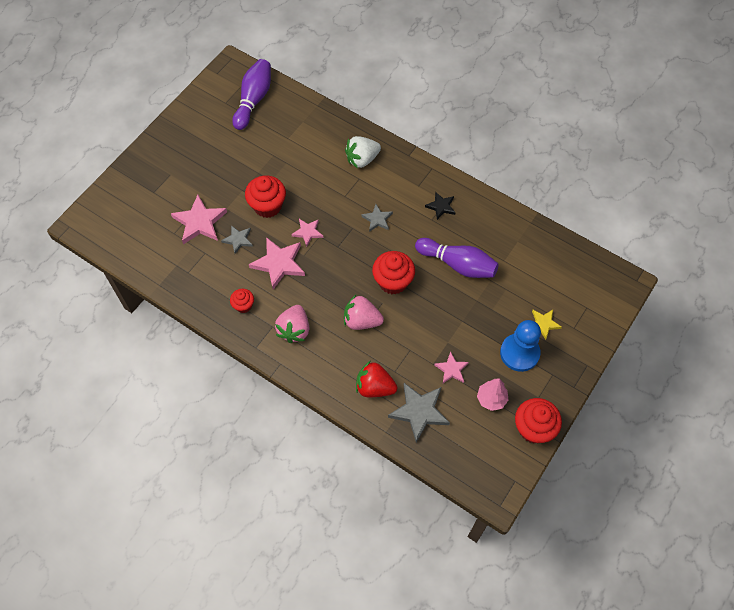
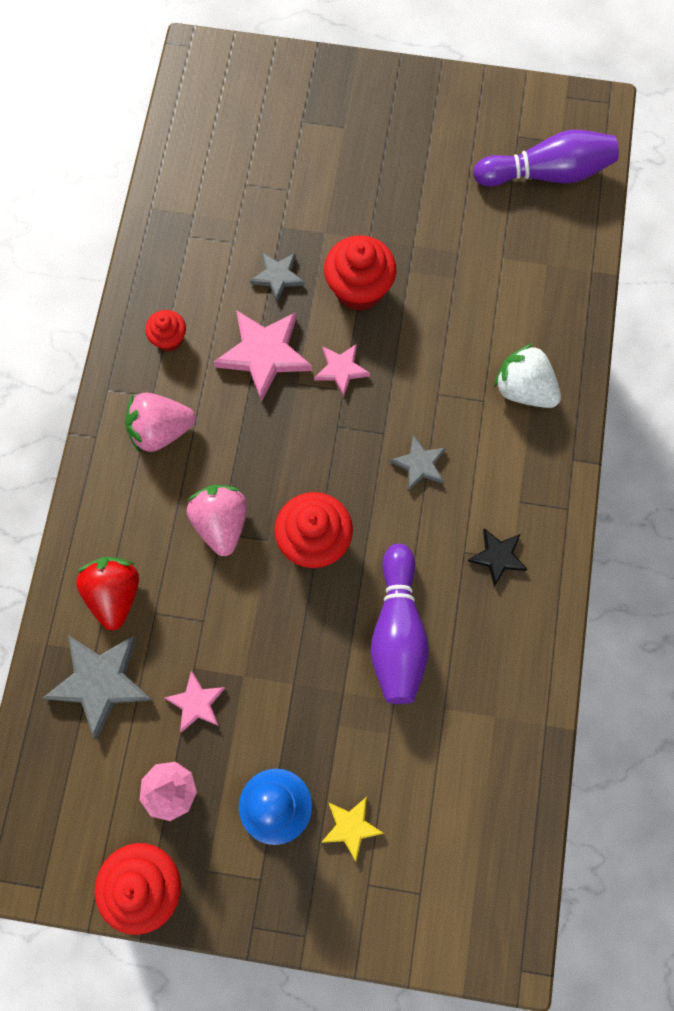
camera: 65 degrees right, 10 degrees up
pink star [171,195,227,244] -> none

